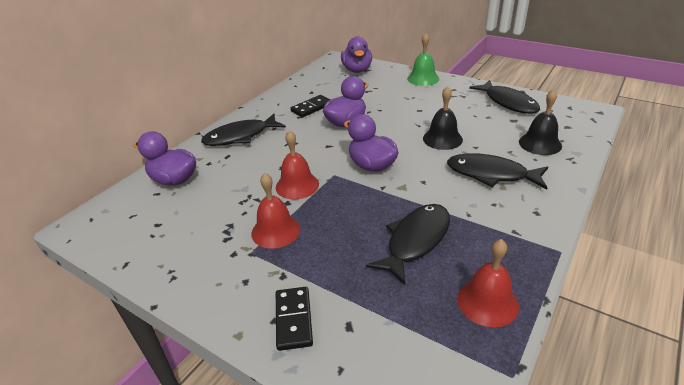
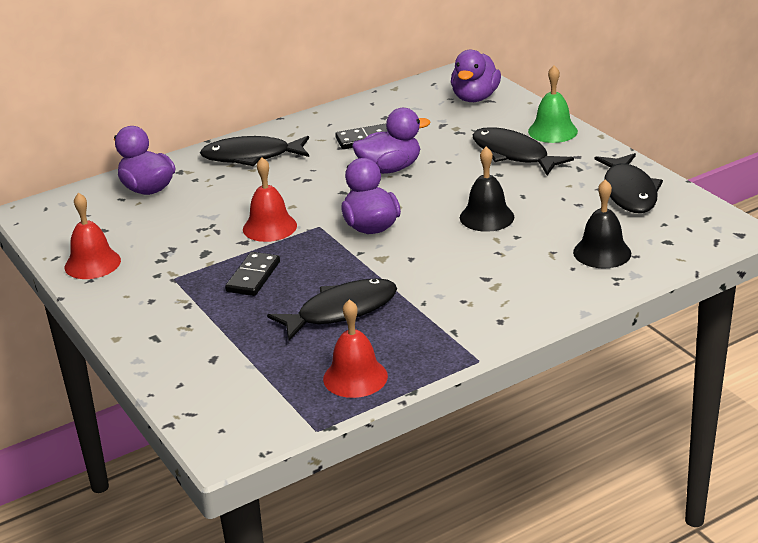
camera: 25 degrees right, 5 degrees down
red bell [251,173,300,248] -> red bell moved to [65,192,121,279]
black domino [276,287,313,351] -> black domino moved to [225,252,280,296]
black fish [447,154,548,190] -> black fish moved to [473,127,574,175]

